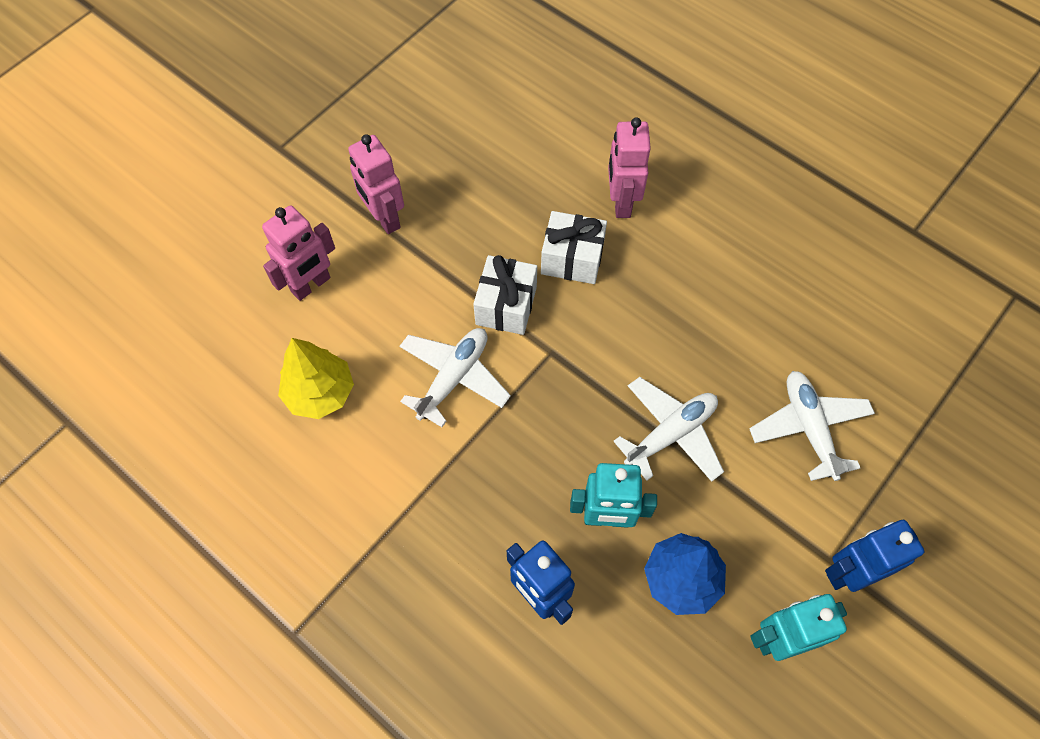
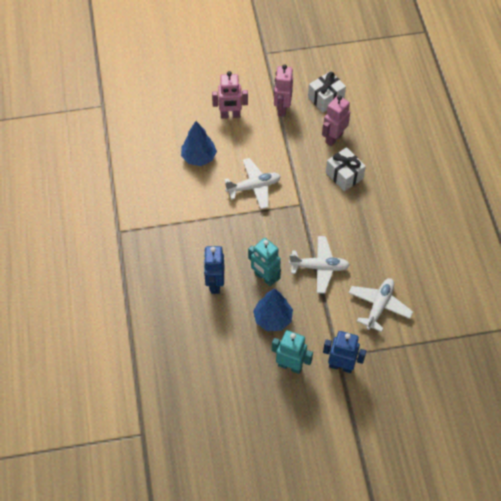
camera: 40 degrees right, 5 degrees down
yellow tree [278,338,354,419] -> blue tree [181,121,217,166]
white gift [473,255,537,335] -> white gift moved to [308,71,346,112]
pink robot [608,117,651,218] -> pink robot moved to [322,95,350,146]

